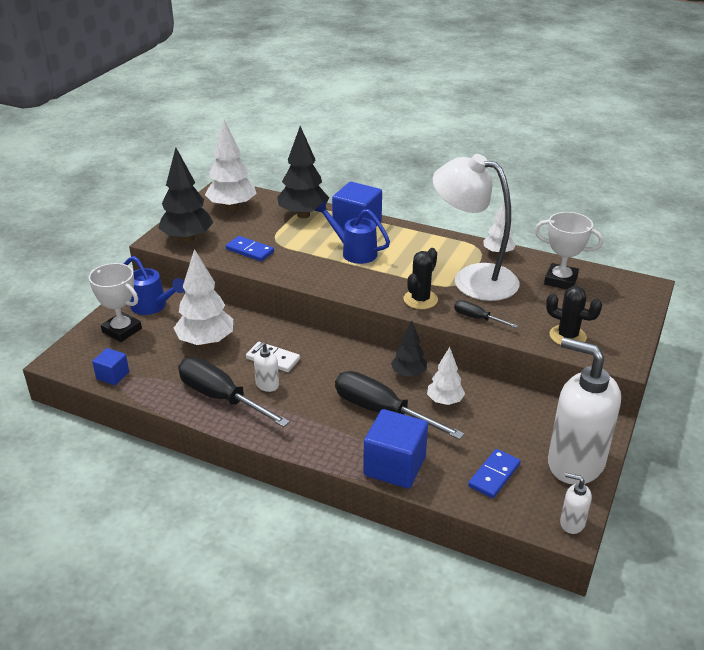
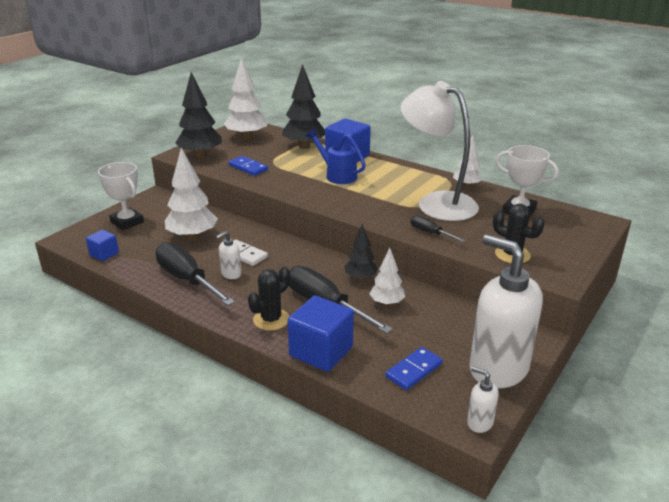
camera: 10 degrees right, 5 degrees down
blue watering can [124,256,185,315] -> none
black cactus [404,248,438,309] -> black cactus moved to [248,267,290,331]

